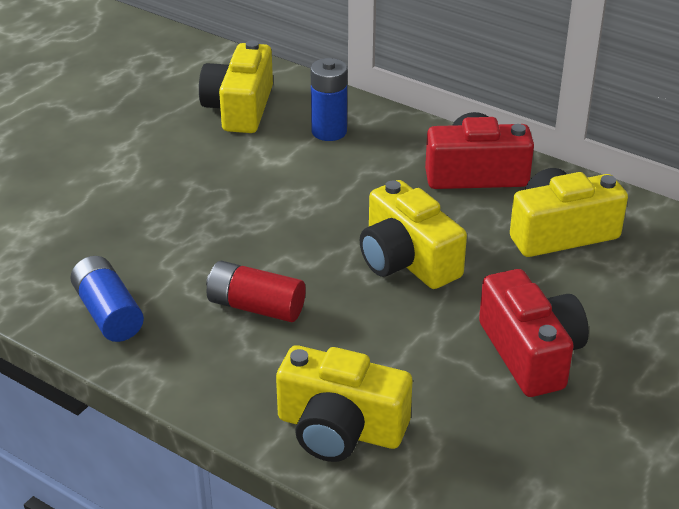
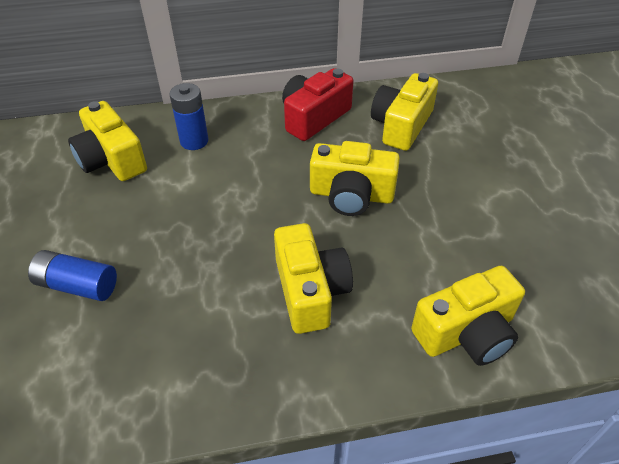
camera: 45 degrees left, 10 degrees up
blue battery [70,256,144,342] -> blue battery moved to [28,250,117,301]
red battery [206,261,306,322] -> yellow camera [274,223,353,334]
red camera [479,269,589,397] -> none

